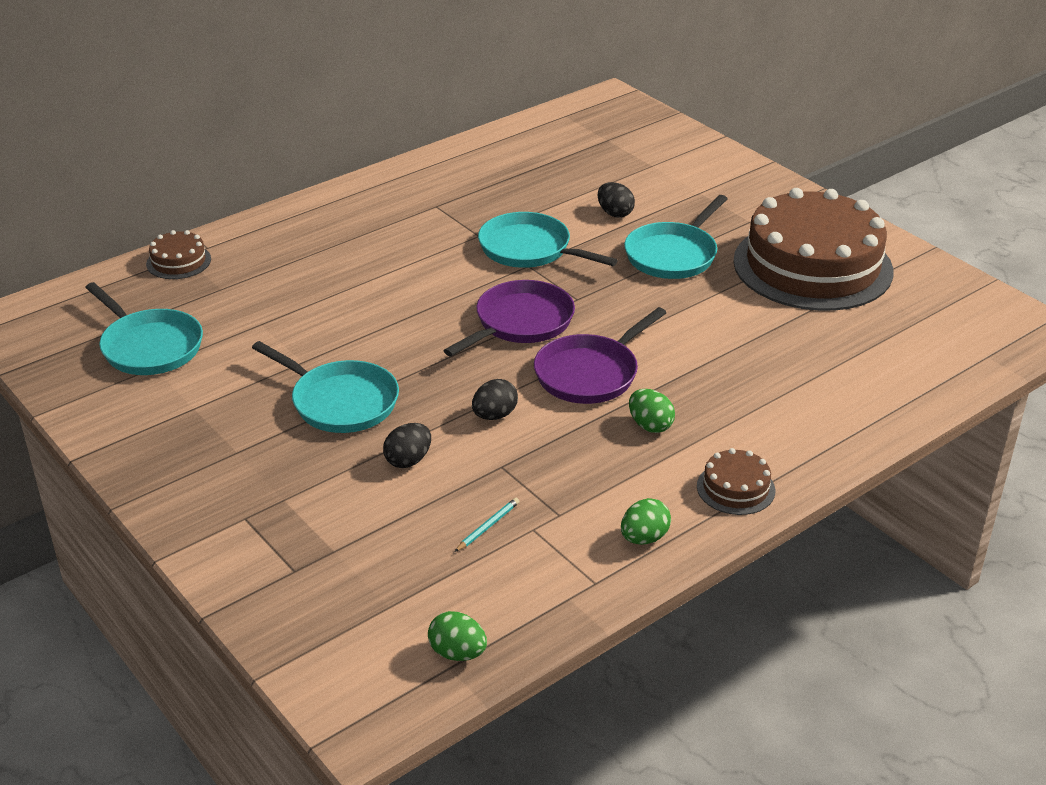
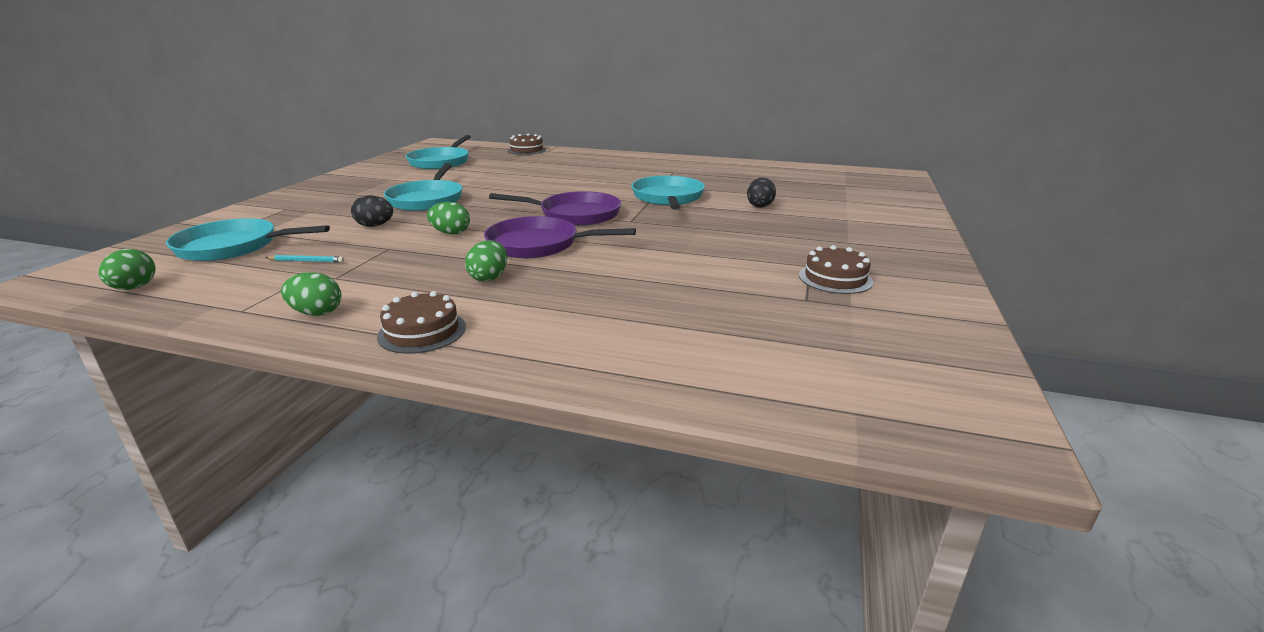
camera: 55 degrees right, 10 degrees down
black egg [472,379,518,420] -> green egg [427,202,470,234]
turquoise pan [624,195,728,279] -> turquoise pan moved to [166,218,330,261]
brown cake [733,188,893,311] -> brown cake [799,245,873,294], size x0.41

